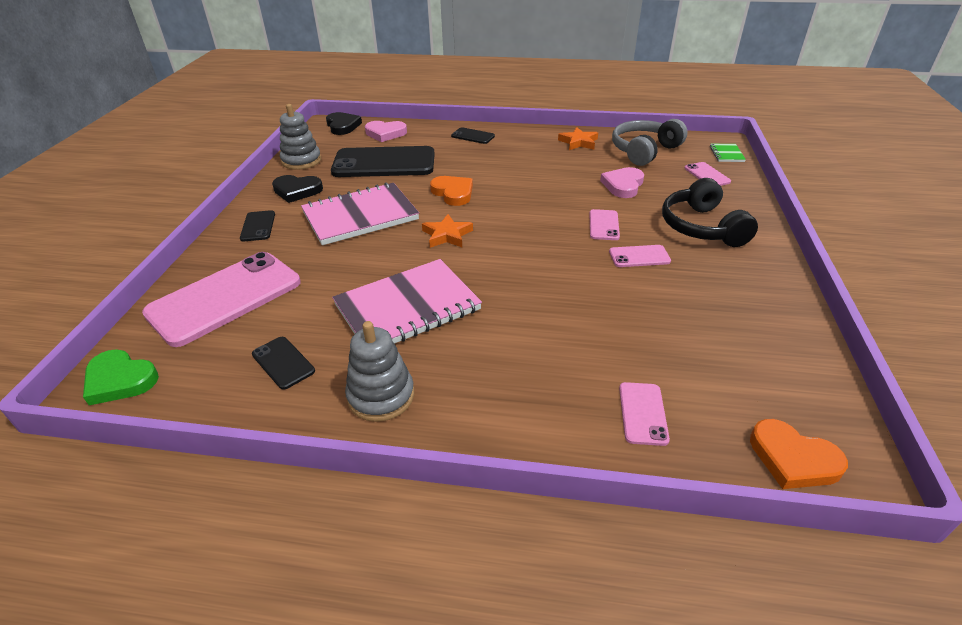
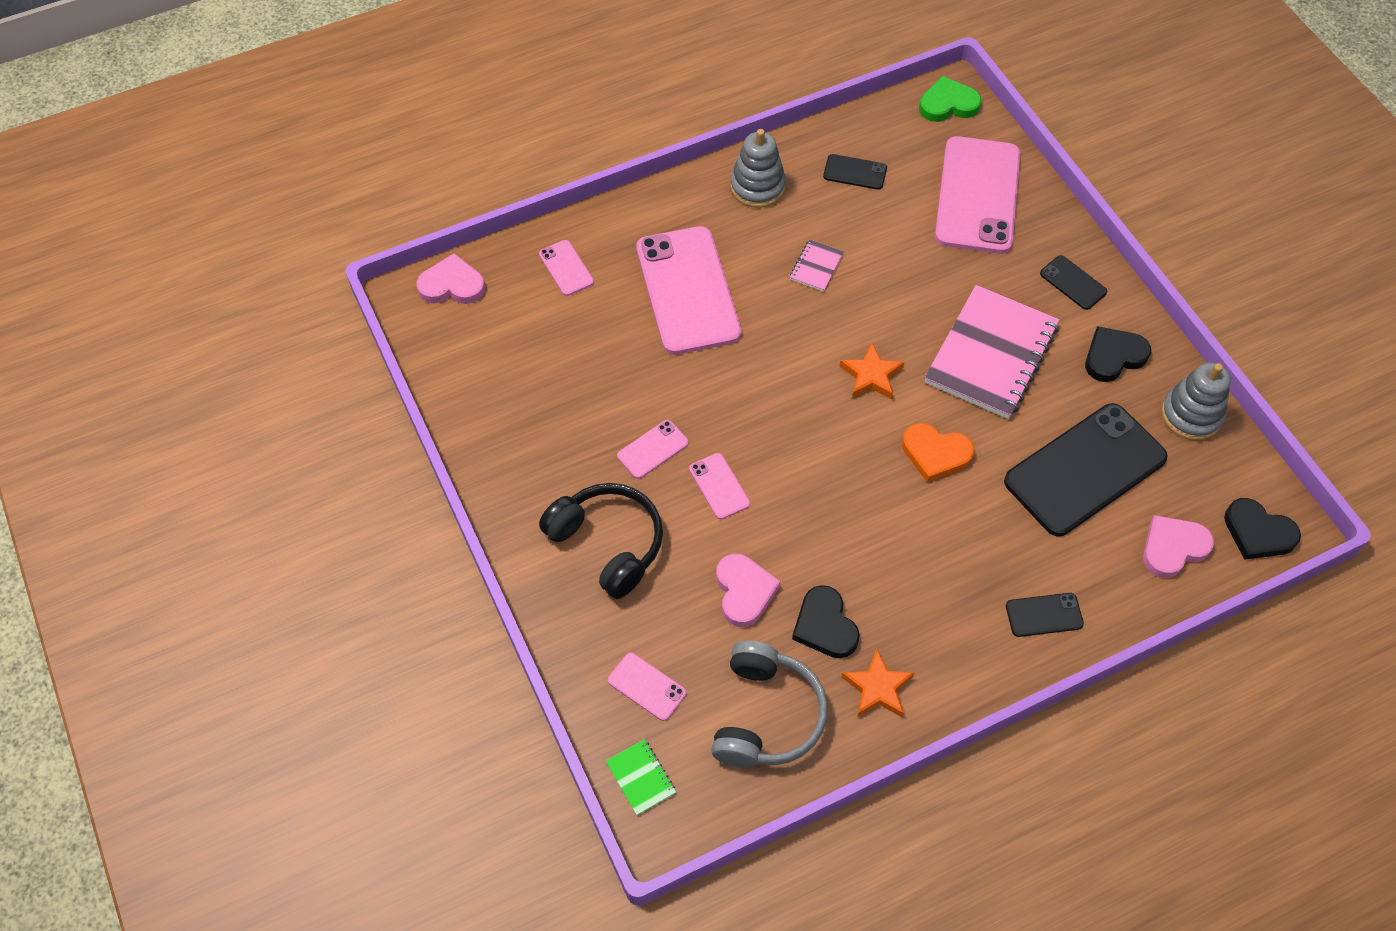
camera: 145 degrees right, 20 degrees up
pink notebook [332,259,482,344] -> pink notebook [790,240,844,292], size x0.42
orange heart [750,419,848,489] -> pink heart [417,253,485,304]
none -> pink phone [636,226,741,355]
none -> black heart [792,585,860,658]

